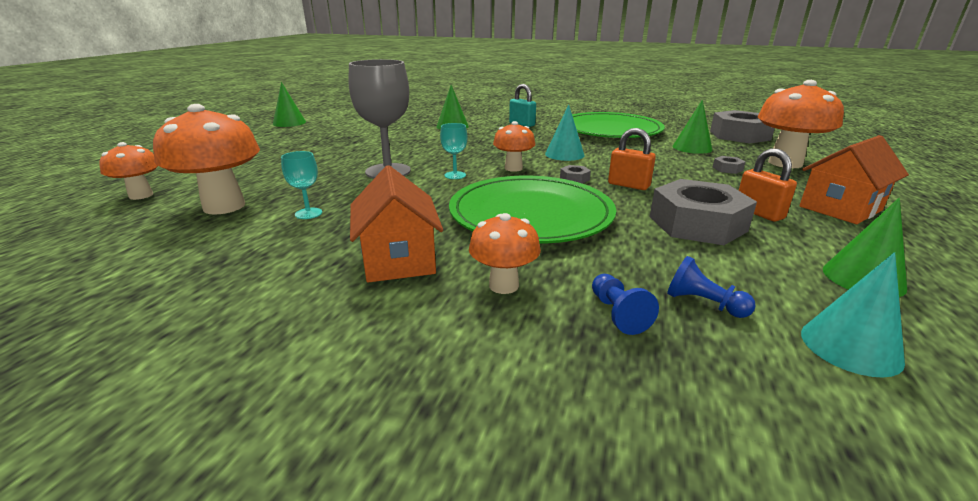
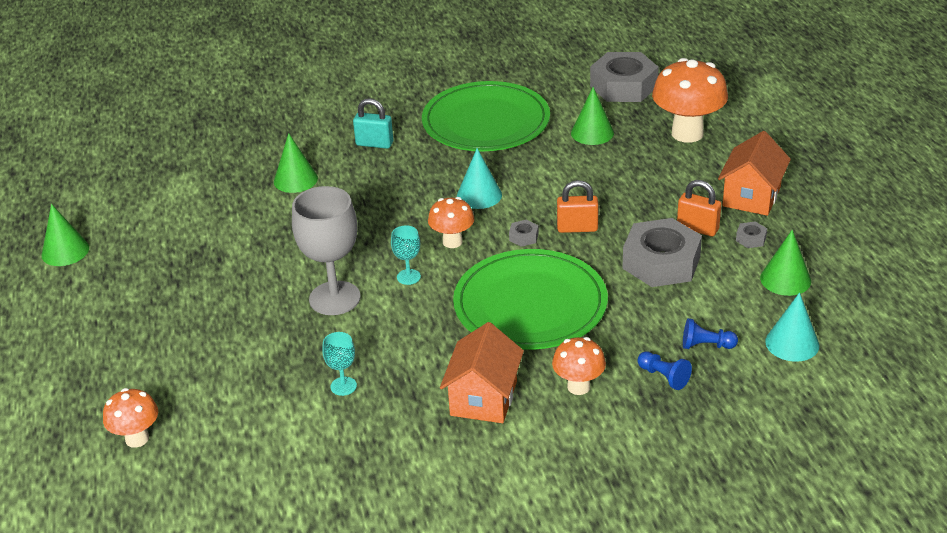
camera: 30 degrees left, 10 degrees up
orange mushroom [153,104,260,215] -> none
orange house [350,165,443,282] -> orange house turned 60 degrees clockwise [440,322,524,423]
grey nut [712,156,745,174] -> grey nut moved to [736,221,767,248]

